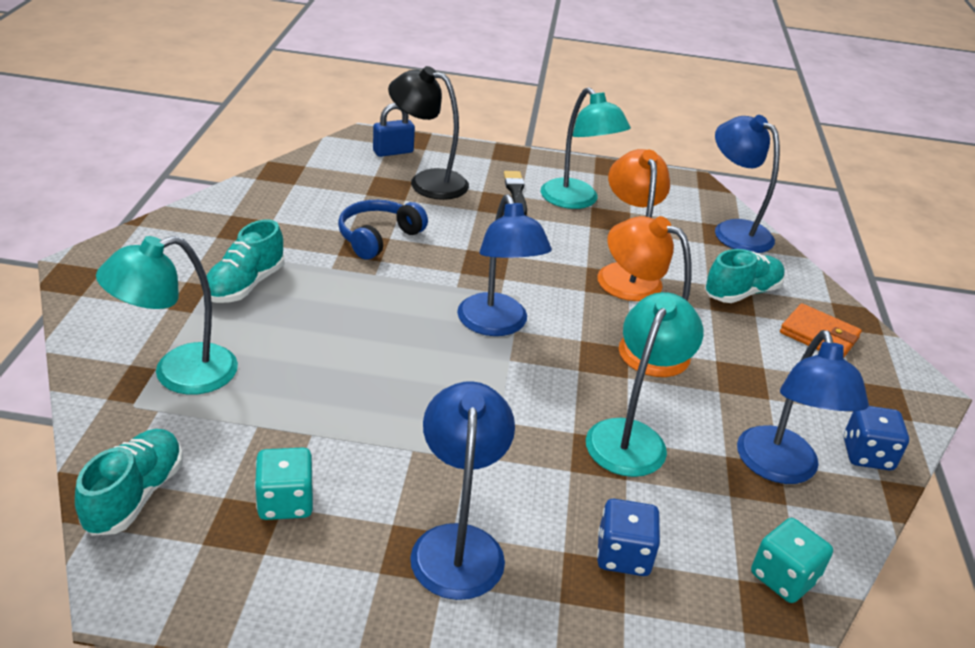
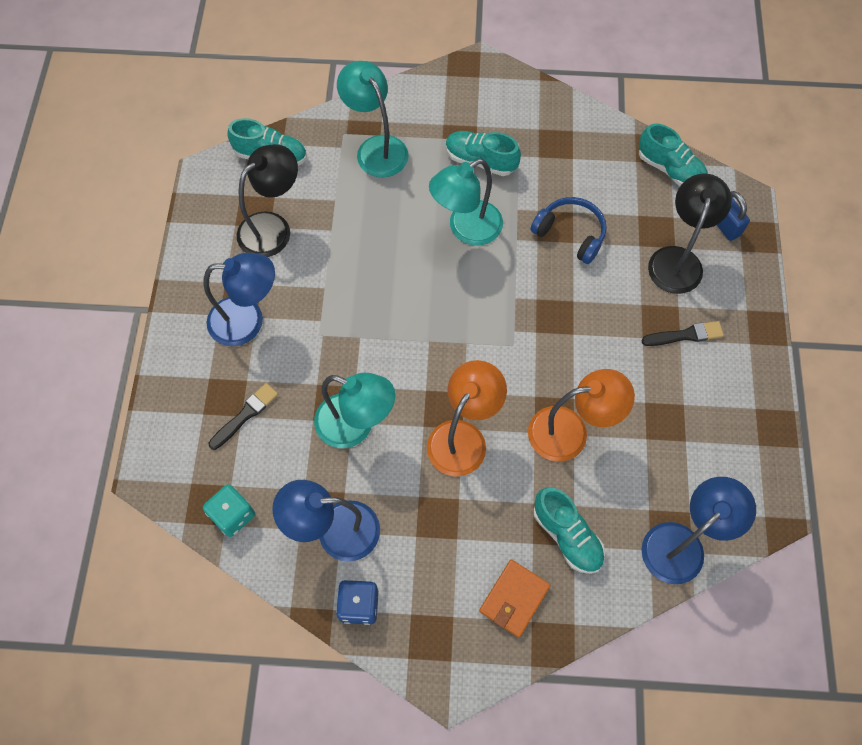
camera: 90 degrees right, 30 degrees up
turquoise dice [255,448,313,520] -> black lamp [237,144,298,257]
blue lamp [457,194,552,336] -> none
turquoise lamp [540,87,631,209] -> turquoise lamp moved to [429,159,503,245]
blue dice [597,499,660,576] -> black brush [209,383,278,450]
none -> turquoise shoe [639,123,708,186]

